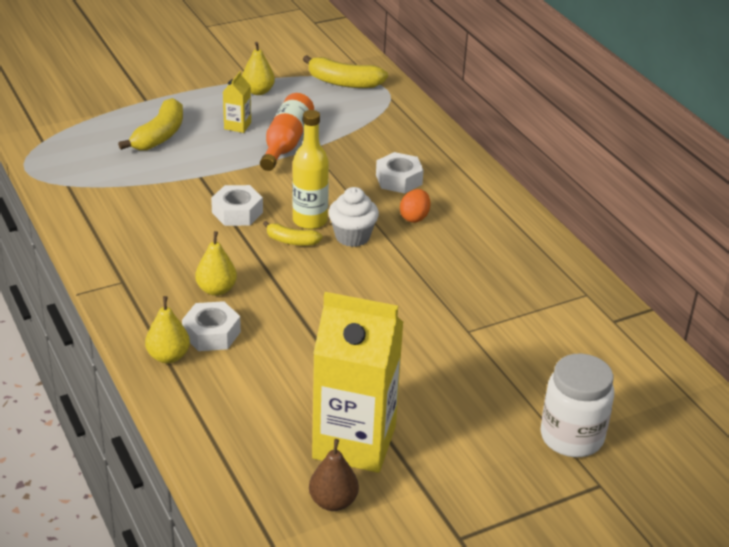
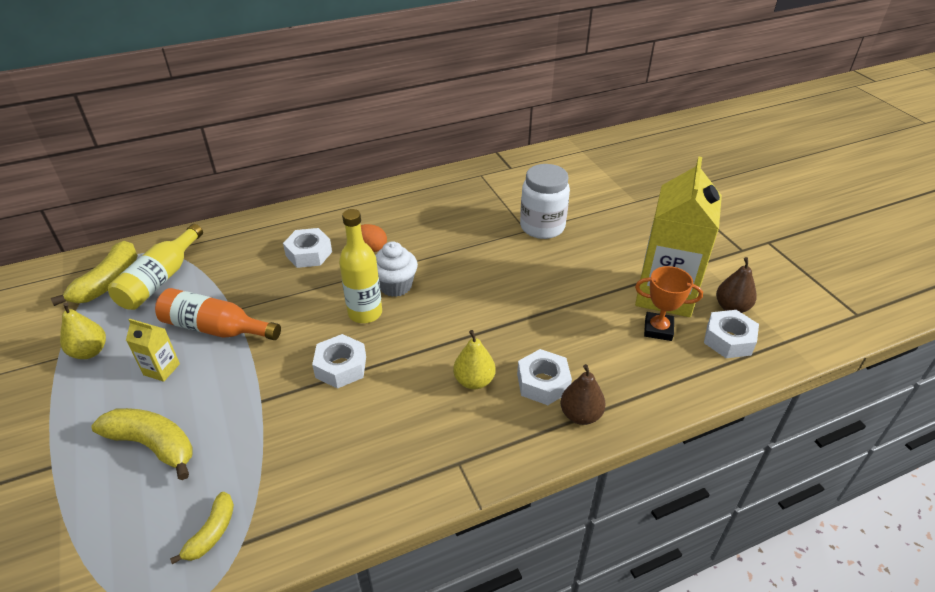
camera: 85 degrees left, 5 degrees up
yellow pear [145,296,190,363] -> brown pear [560,364,606,425]
yellow banana [263,221,322,246] -> yellow banana moved to [170,492,234,564]
white jar [540,354,614,457] -> white jar moved to [520,164,570,239]
none -> yellow bottle [108,224,203,310]
none -> orange trophy [635,266,703,341]
none -> white nut [704,310,759,358]

